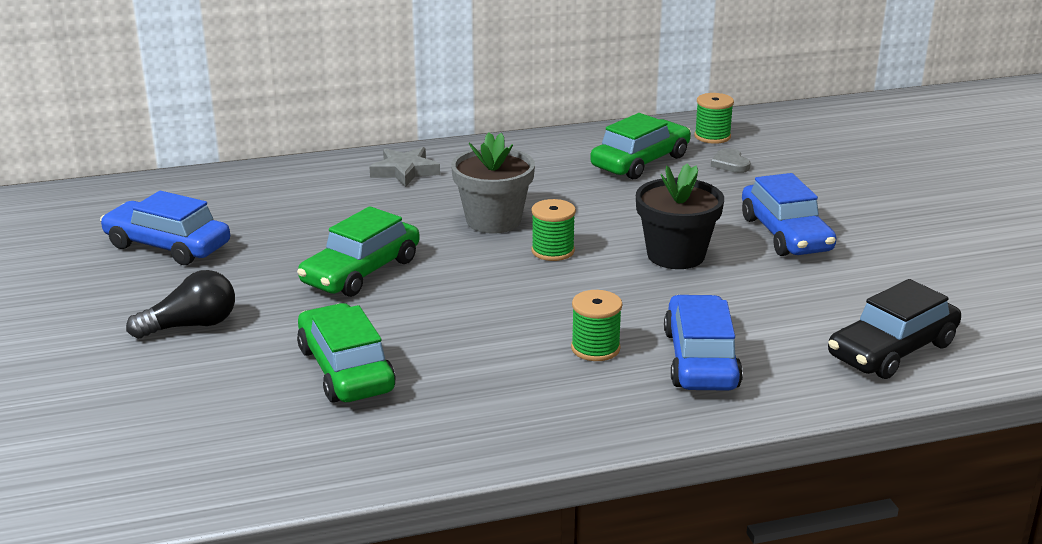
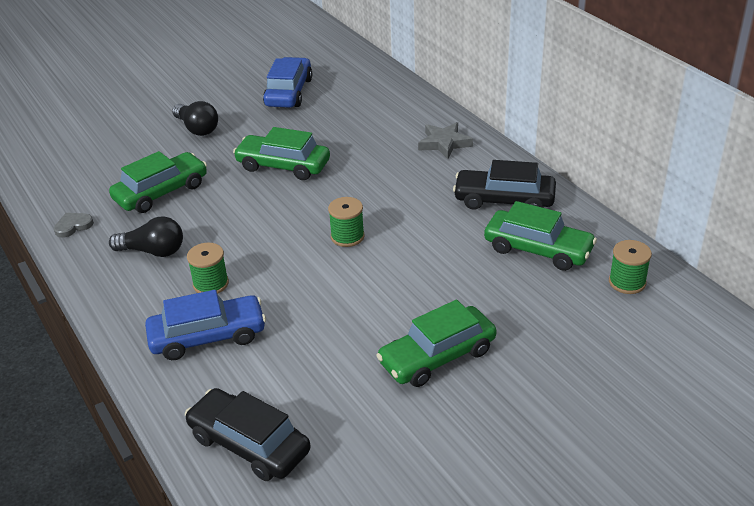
camera: 75 degrees right, 10 degrees up
grey flower pot [451,132,535,234] -> none
black flower pot [636,163,724,269] -> none
grey heart [711,148,751,173] -> grey heart moved to [54,213,94,238]
blue car [742,173,836,256] -> green car [376,300,497,387]
none -> black light bulb [109,216,183,257]
none -> black car [453,160,556,210]

